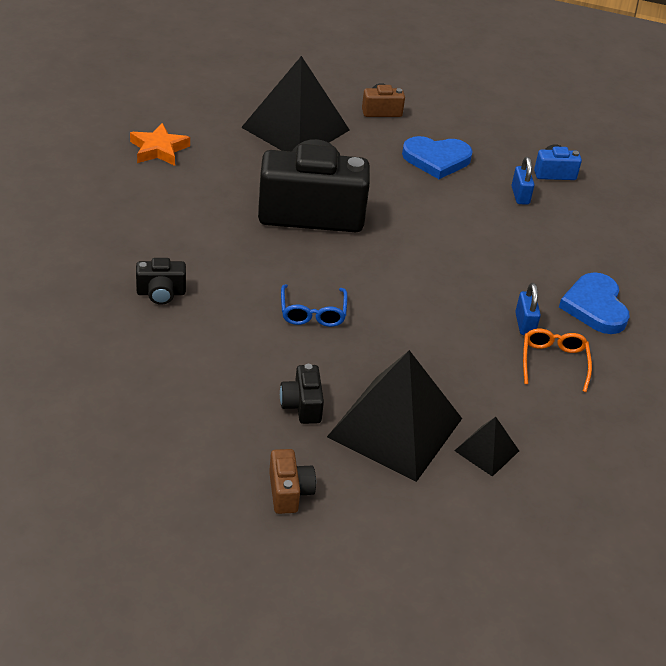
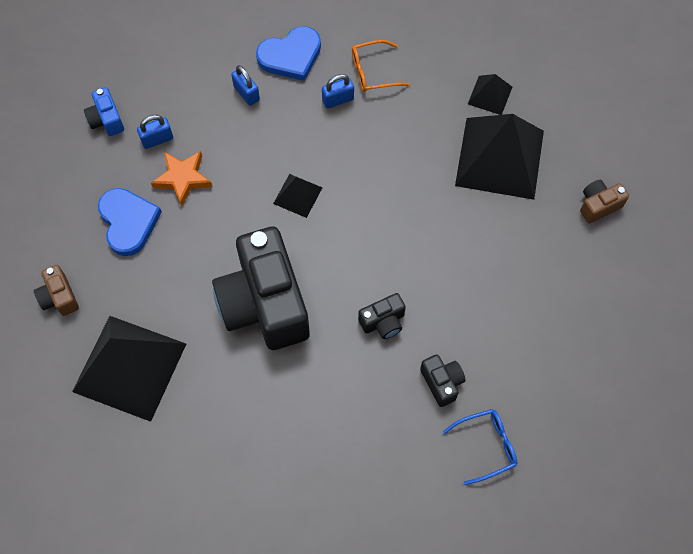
camera: 105 degrees left, 25 degrees up
orange star [130,123,190,166] -> orange star moved to [151,151,212,206]
black camera [280,364,324,424] -> black camera moved to [358,293,406,339]
blue glasses [281,284,348,327] -> blue glasses moved to [443,409,517,485]
none -> blue padlock [231,65,260,106]
none -> black pyramid [273,174,322,218]

